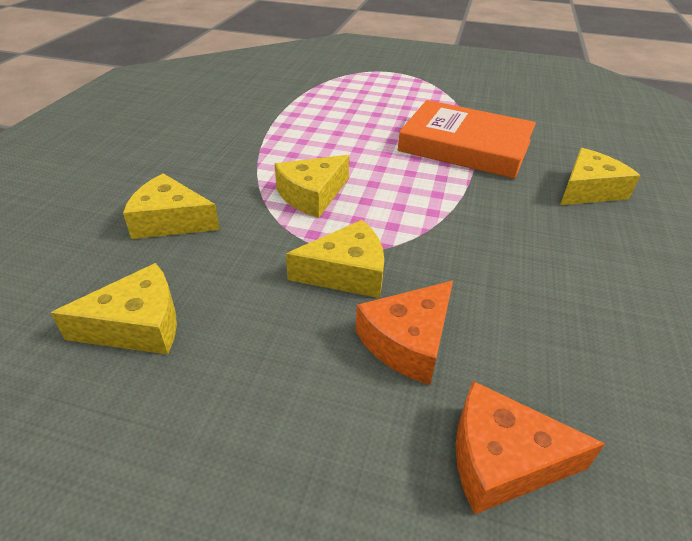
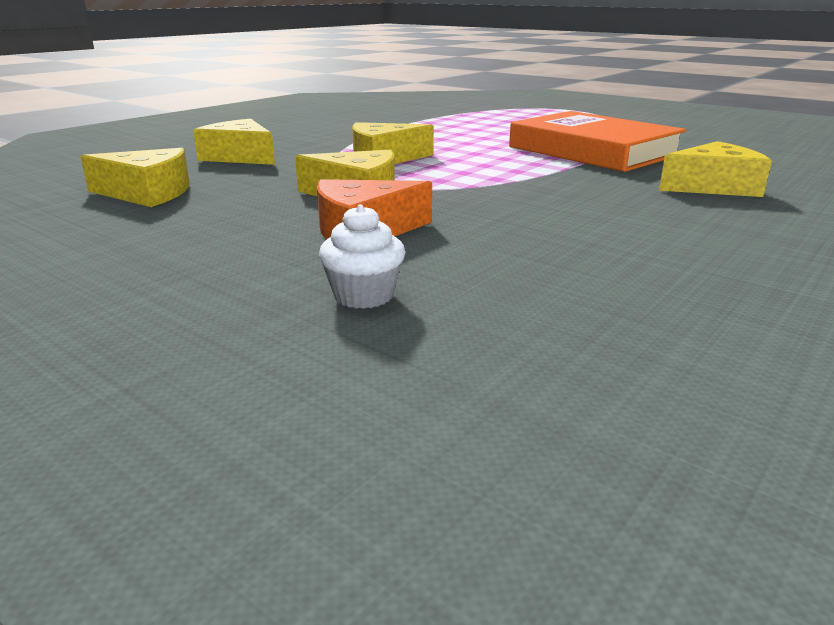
camera: 25 degrees right, 15 degrees down
orange cheese [456,381,605,515] -> white cupcake [319,204,405,309]

